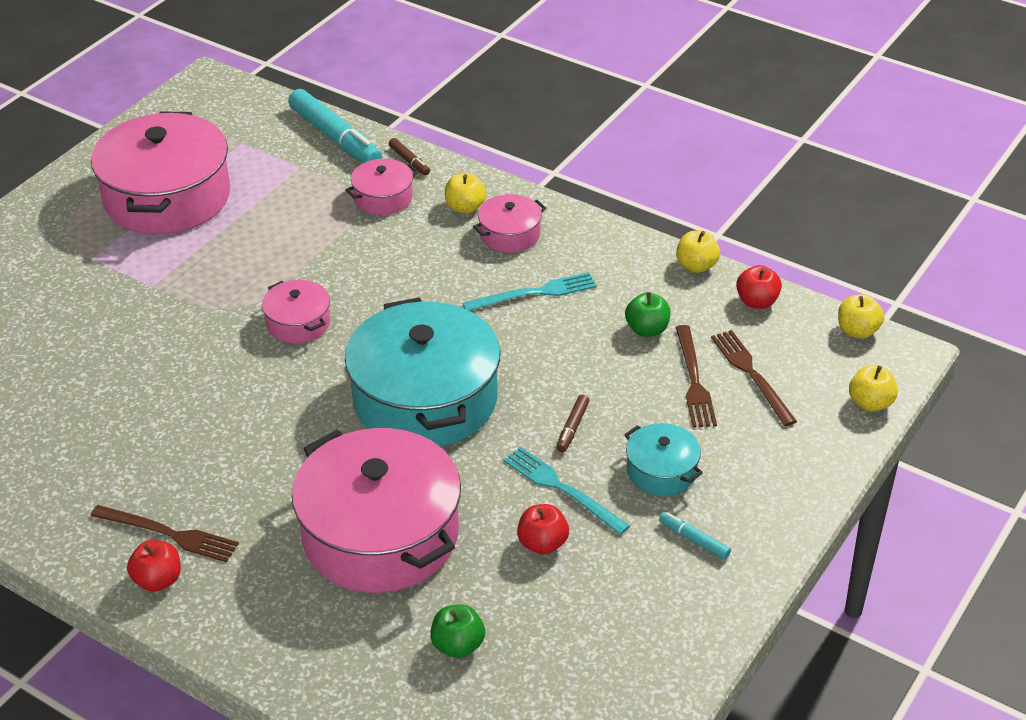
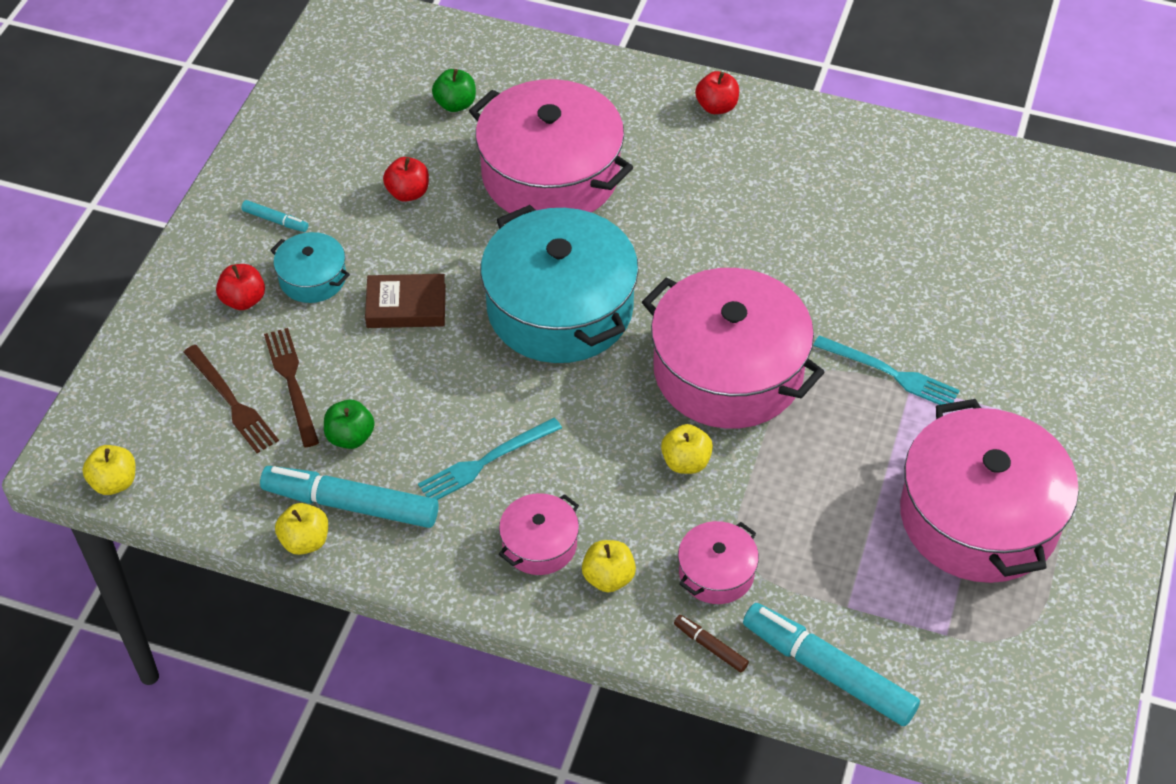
camera: 165 degrees right, 10 degrees up
brown fork [91,505,239,563] -> none
pink pot [262,280,330,343] -> pink pot [642,268,824,429], size x2.15
turquoise fork [503,446,630,535] -> turquoise fork moved to [813,335,960,405]
brown marker [556,395,589,452] -> brown book [365,274,446,328]
red apple [736,265,782,309] -> red apple moved to [216,264,265,310]
yellow apple [849,365,898,412] -> yellow apple moved to [661,424,713,474]
none -> turquoise marker [260,466,438,528]

